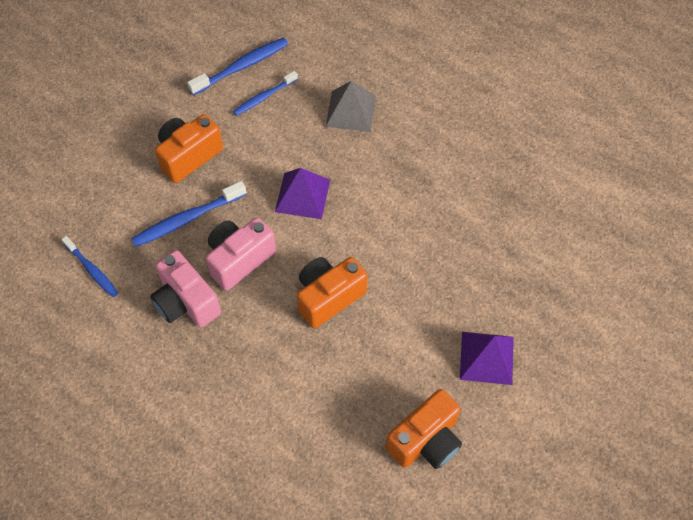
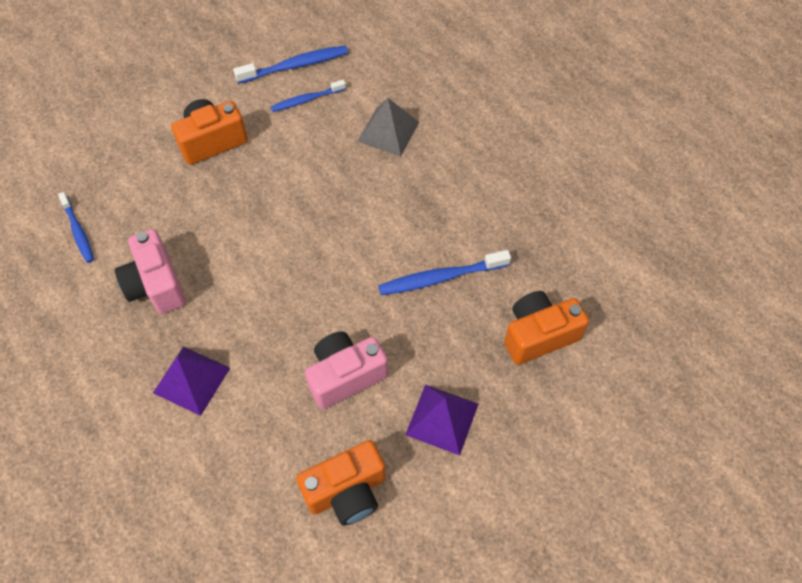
camera: 15 degrees right, 0 degrees up
blue toothbrush [131,181,247,247] -> blue toothbrush moved to [378,250,511,295]
pink camera [206,217,276,290] -> pink camera moved to [305,331,388,409]
purple pyramid [275,168,330,219] -> purple pyramid moved to [153,347,230,416]
orange camera [297,257,368,328] -> orange camera moved to [504,291,589,365]

